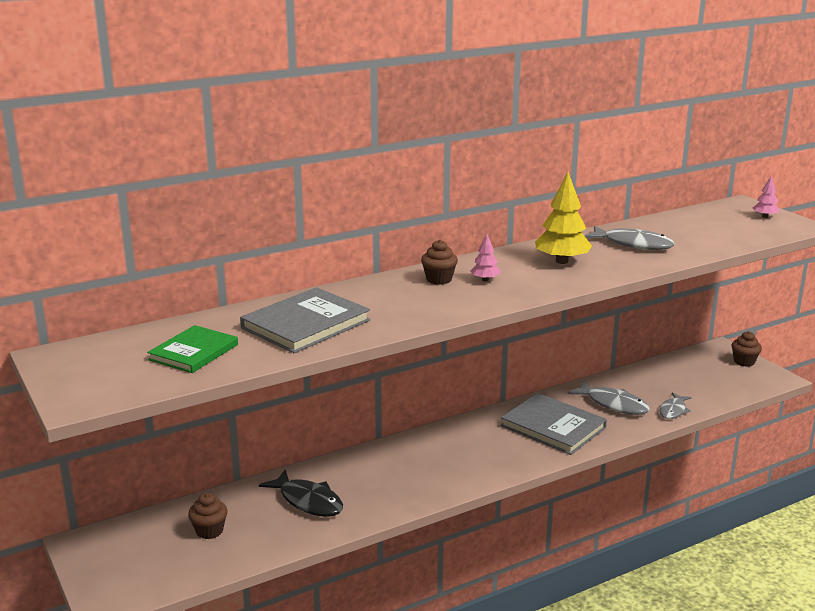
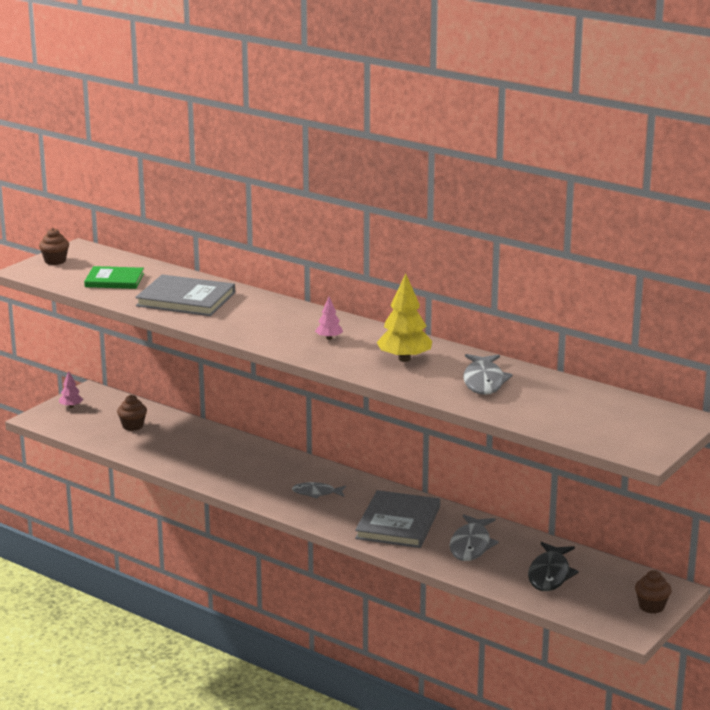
camera: 65 degrees right, 0 degrees up
black fish [259,469,343,517] -> black fish moved to [528,542,579,591]
brown cupcake [421,239,458,285] -> brown cupcake moved to [39,228,69,265]
grey fish [659,392,692,419] -> grey fish moved to [292,482,346,499]
pink tree [753,176,780,218] -> pink tree moved to [59,371,83,408]

